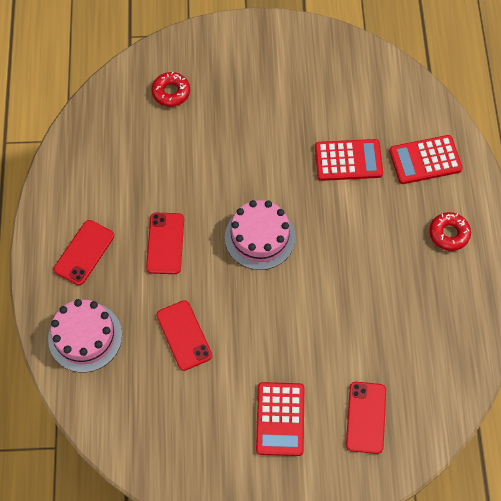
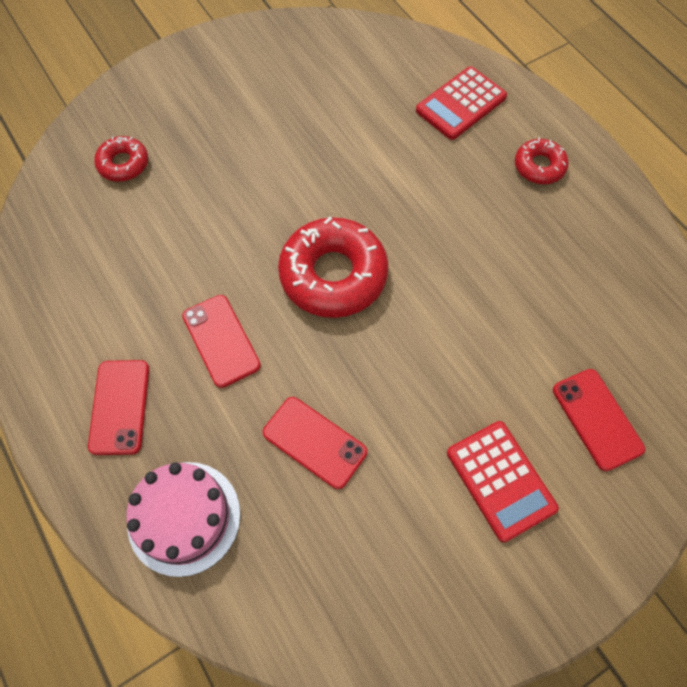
camera: 30 degrees left, 0 degrees up
pink cake [225,200,295,270] -> red donut [278,217,388,318]
red calculator [315,139,383,181] -> none

